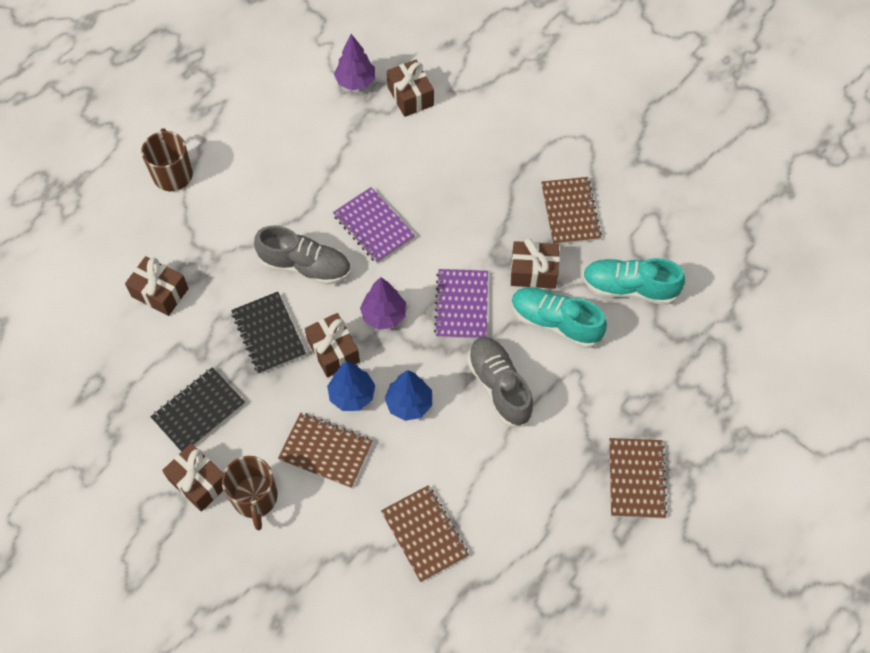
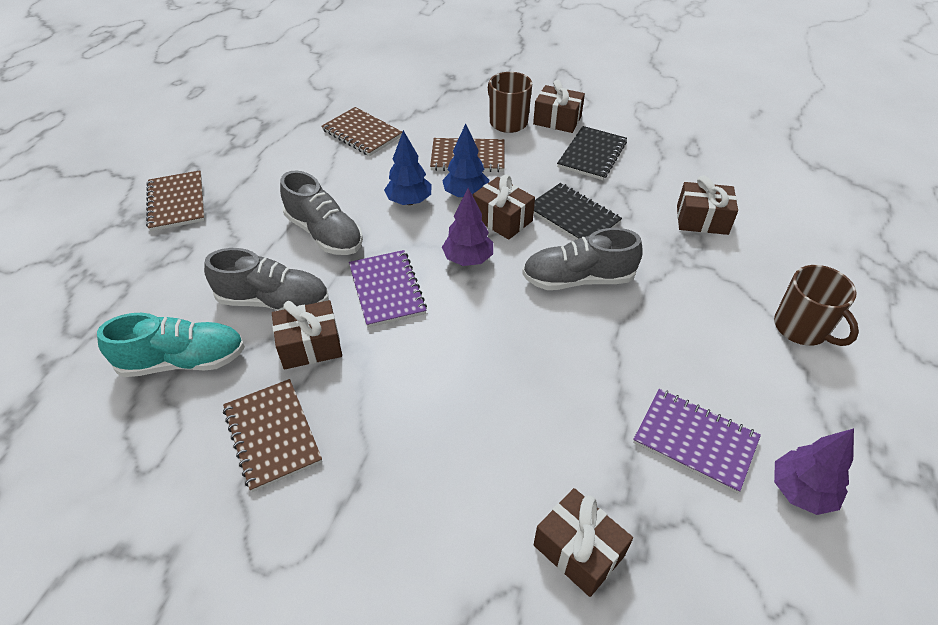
camera: 160 degrees right, 15 degrees down
purple notebook [333,187,415,263] -> purple notebook moved to [633,389,761,494]
purple tree [334,34,375,91] -> purple tree moved to [774,428,854,515]
turquoise shoe [511,287,607,348] -> grey shoe [204,248,329,310]

